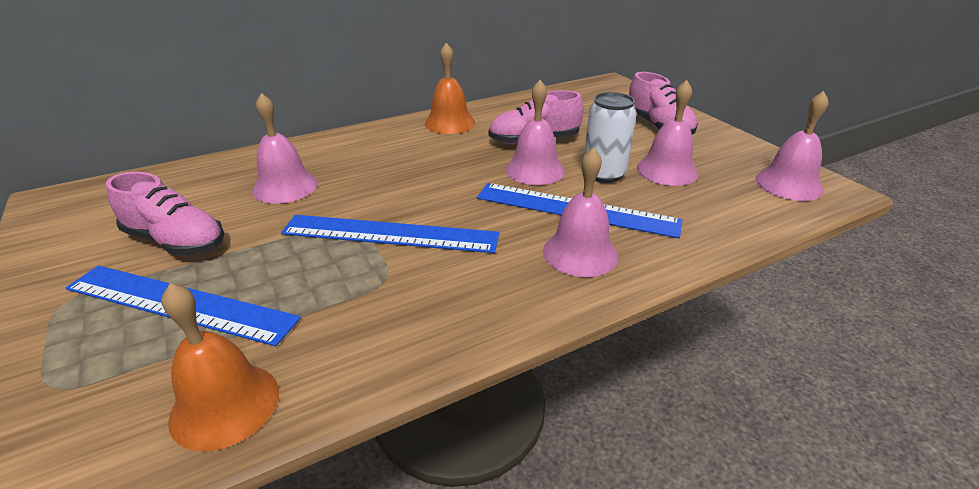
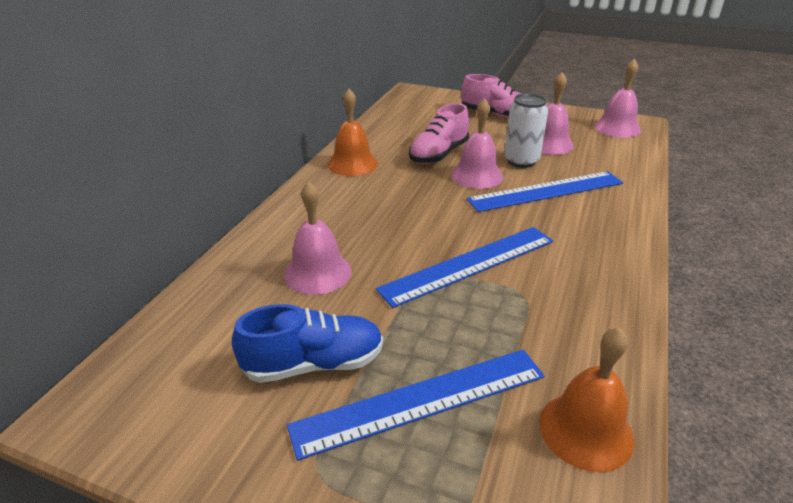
camera: 40 degrees left, 0 degrees up
pink shoe [106,172,224,255] -> blue shoe [232,304,383,383]
pink bell [543,147,619,277] -> none

